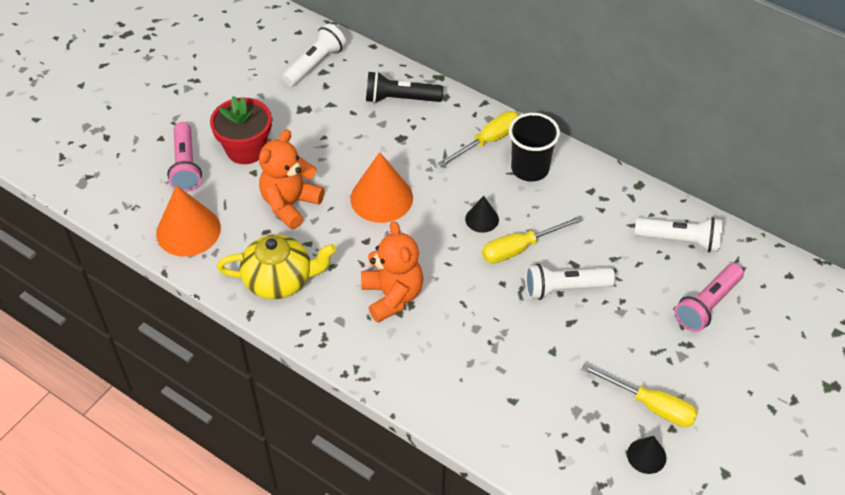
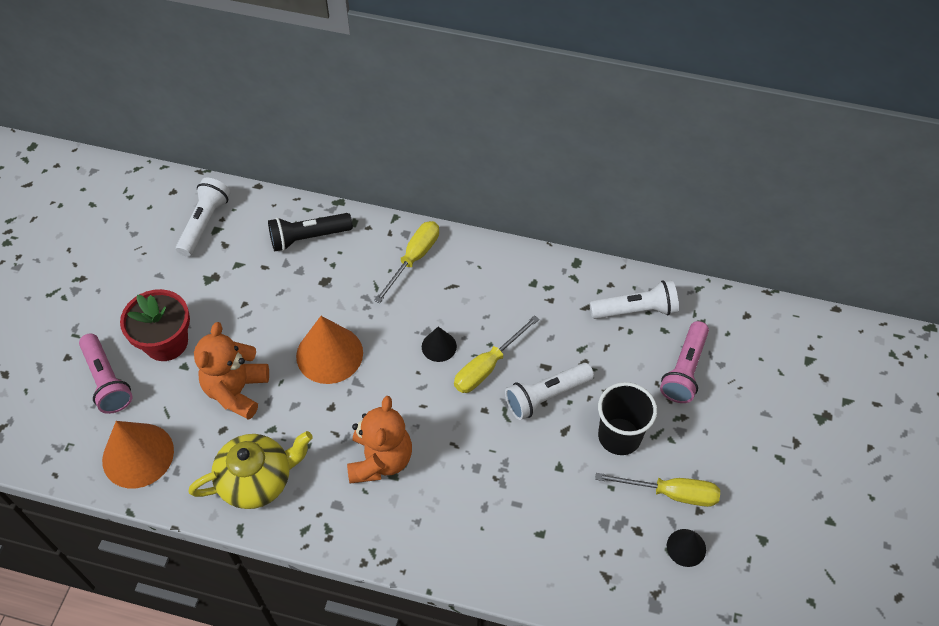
camera: 20 degrees left, 5 degrees up
orange teddy bear [361,221,424,323] -> orange teddy bear turned 45 degrees clockwise [347,396,412,483]
black cup [509,113,560,181] -> black cup moved to [598,382,657,455]

